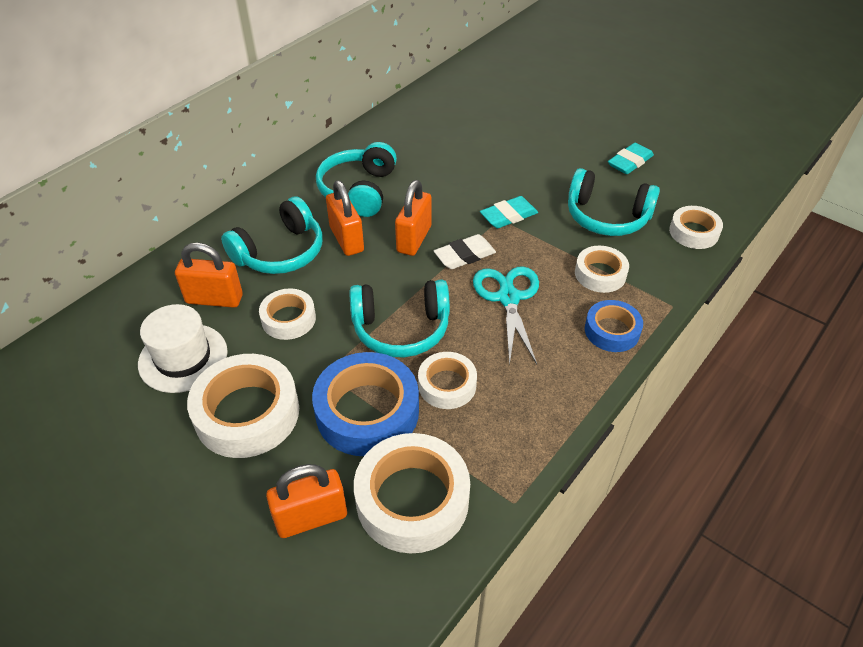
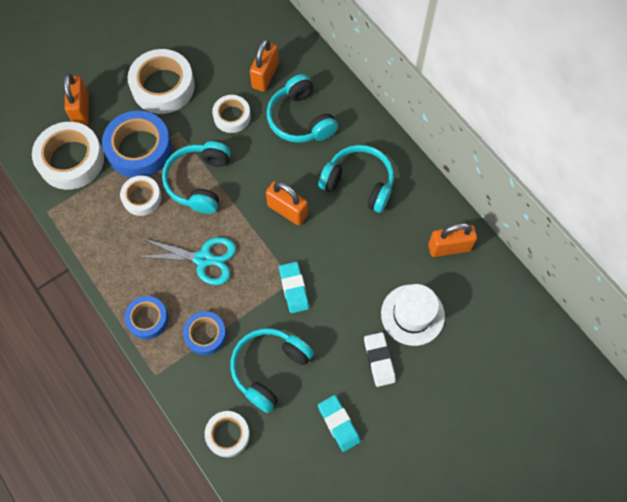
camera: 105 degrees right, 20 degrees up
white hat [138,304,228,393] -> white hat moved to [381,284,445,346]
orange padlock [326,180,364,256] -> orange padlock moved to [428,223,477,257]
white eraser [434,234,496,269] -> white eraser moved to [364,332,396,387]
white tape [575,246,629,293] -> blue tape [183,311,226,355]

